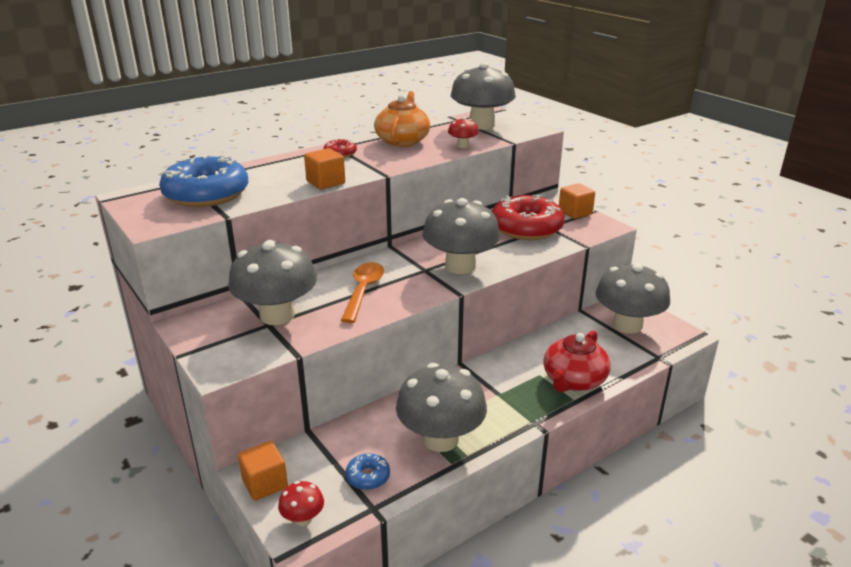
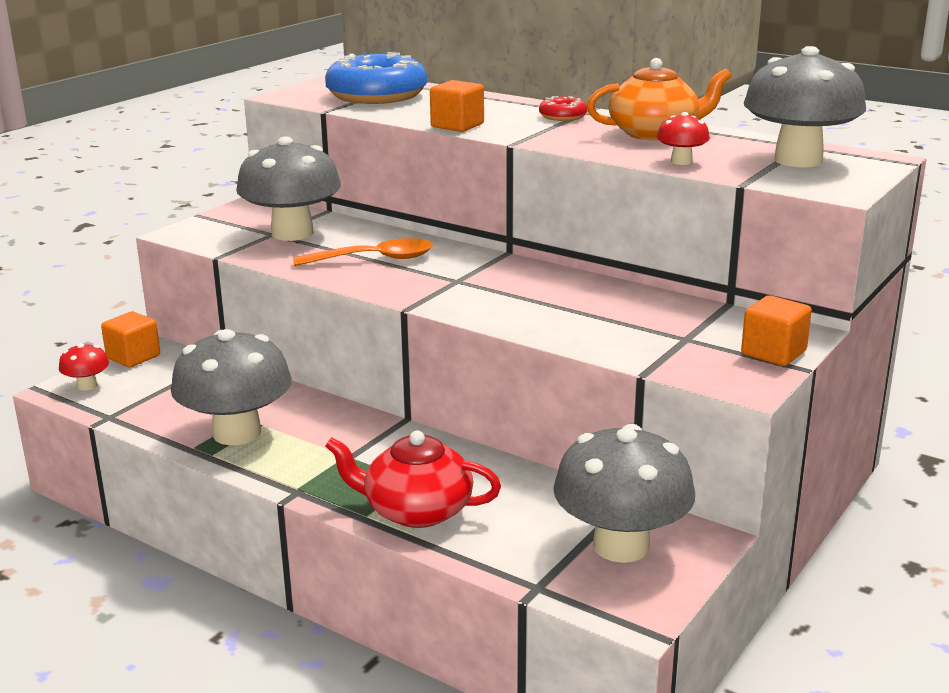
camera: 70 degrees right, 5 degrees down
blue donut [345,453,390,490] -> none
grey mushroom [423,198,500,274] -> none
red donut [492,195,565,240] -> none

